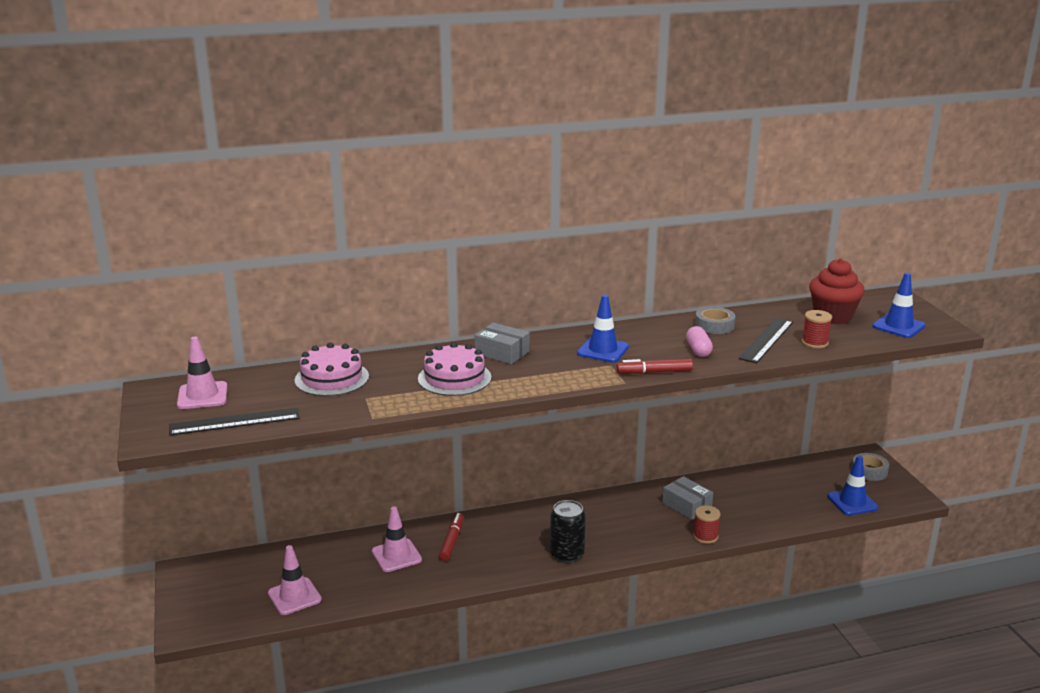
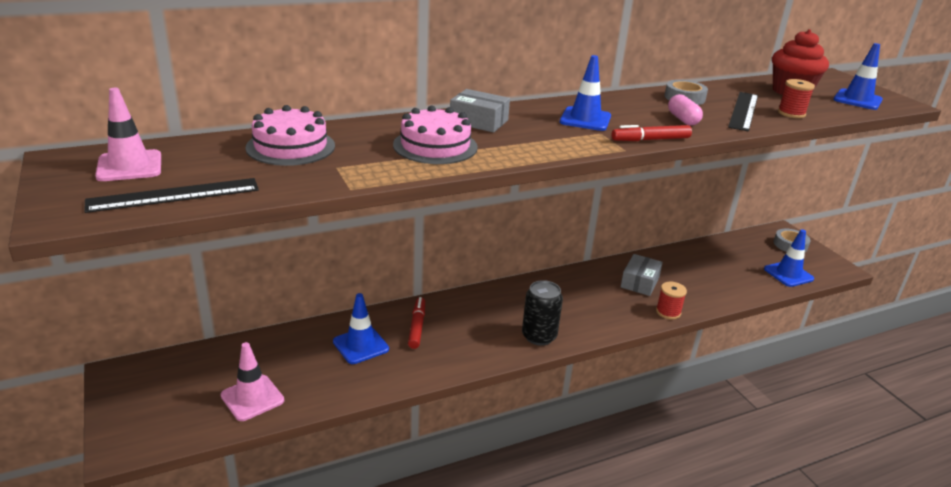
camera: 10 degrees left, 5 degrees up
pink traffic cone [372,506,422,572] -> blue traffic cone [333,293,389,364]
grey box [662,476,713,520] -> grey box turned 75 degrees clockwise [621,254,663,296]

